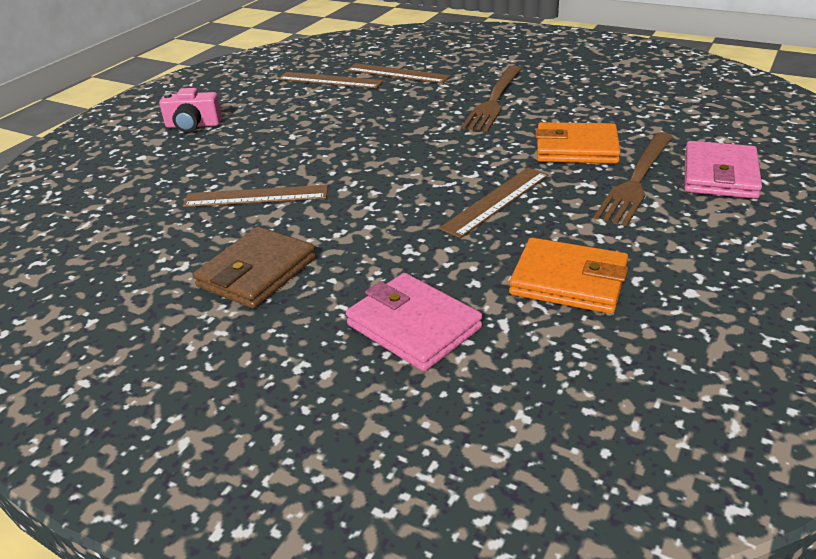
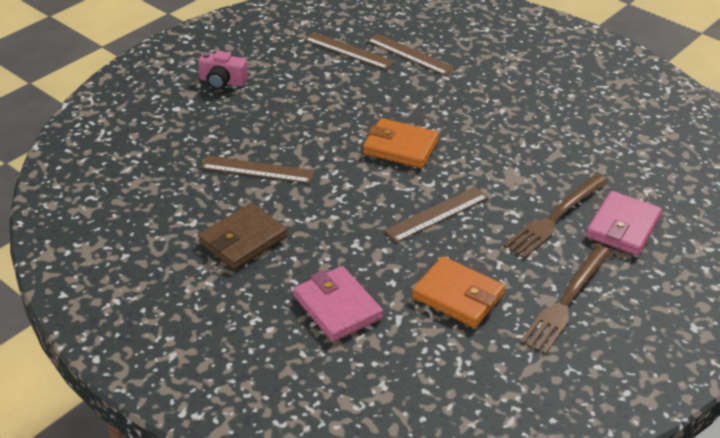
camera: 10 degrees right, 5 degrees up
brown fork [462,65,522,132] -> brown fork moved to [520,245,611,355]
orange wallet [535,122,621,164] -> orange wallet moved to [363,118,439,168]

